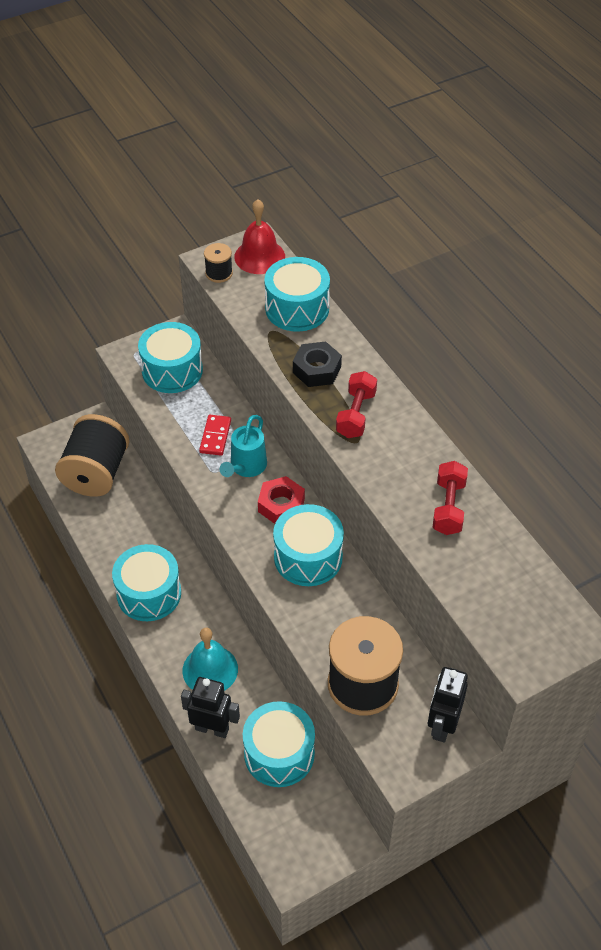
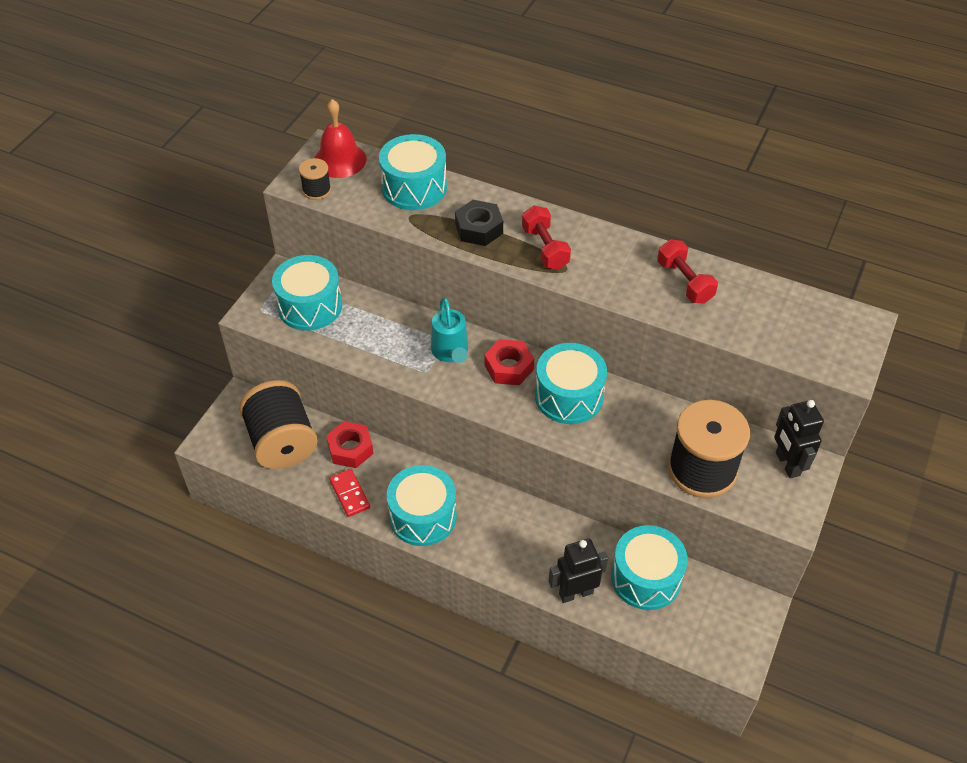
camera: 35 degrees left, 0 degrees up
turquoise bell [182,627,238,691] -> none
red domino [199,415,231,456] -> red domino moved to [329,469,370,517]
none -> red nut [326,421,374,468]

